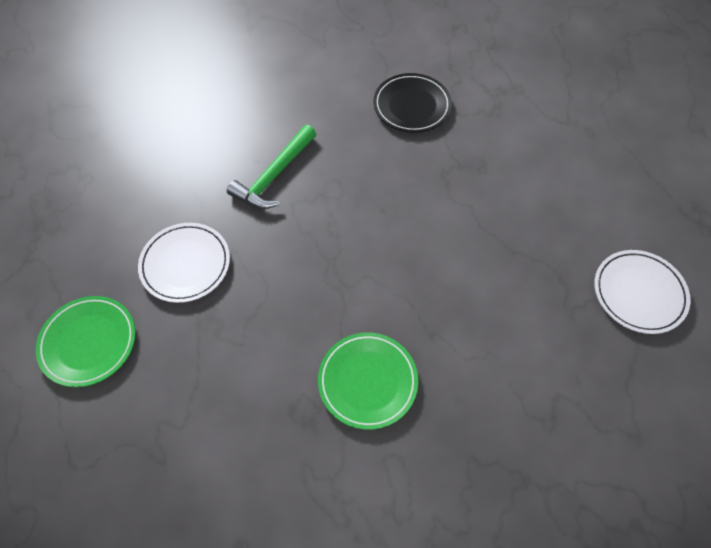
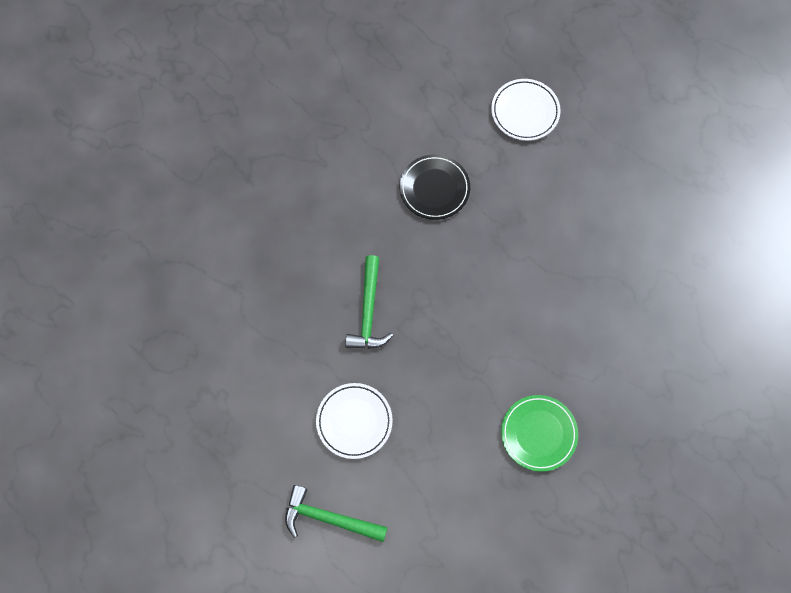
camera: 30 degrees left, 10 degrees up
green plate [36,296,136,387] -> green hammer [285,485,388,542]
white plate [594,250,691,334] -> white plate moved to [491,79,561,141]

